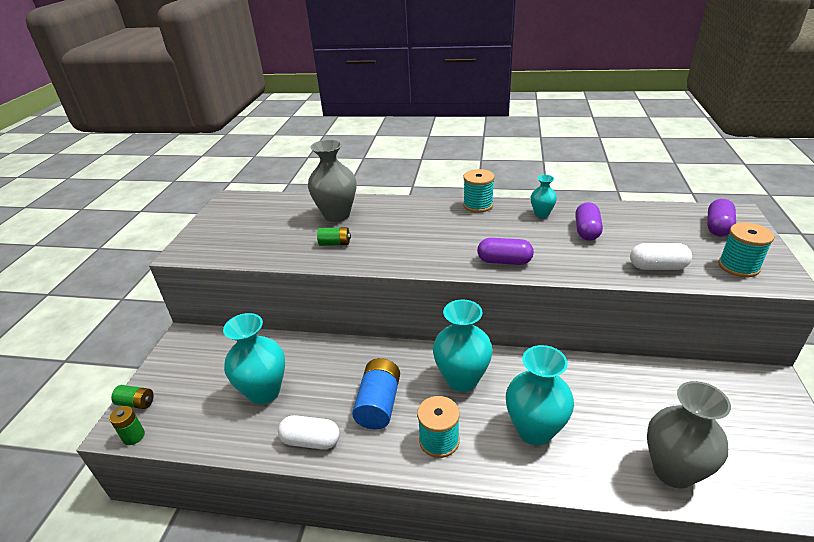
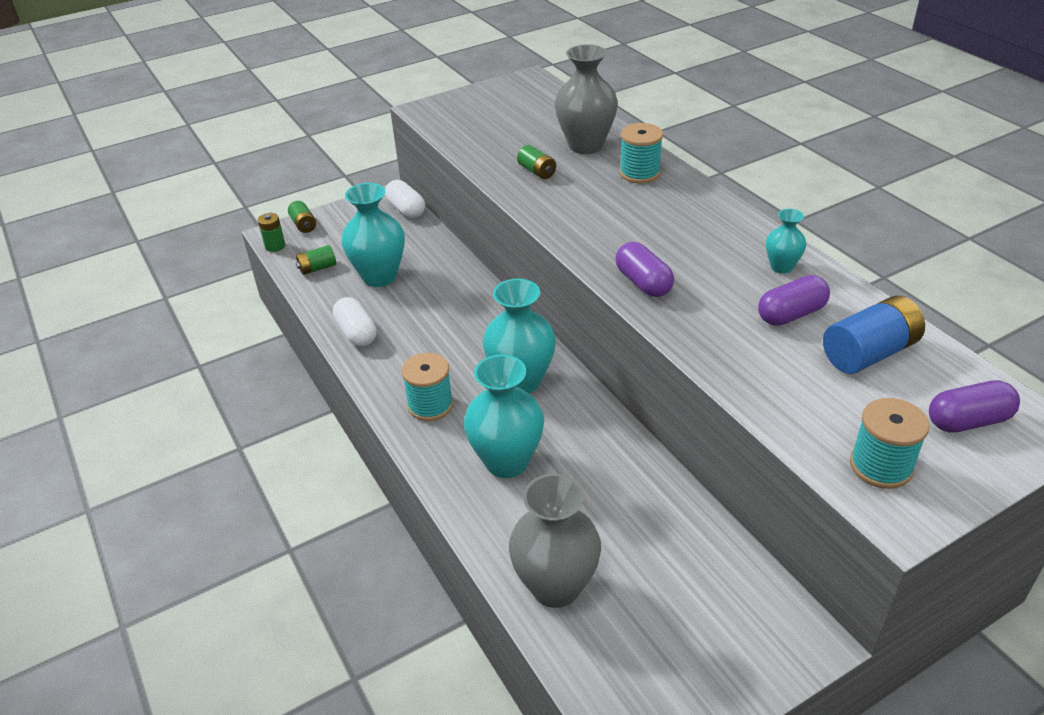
camera: 50 degrees right, 5 degrees up
blue battery [352,358,400,429] -> blue battery moved to [823,296,925,374]
turquoise spool [463,169,495,213] -> turquoise spool moved to [619,123,663,183]
white capsule [630,243,692,270] -> white capsule moved to [385,180,425,218]
none -> green battery [296,245,336,275]

